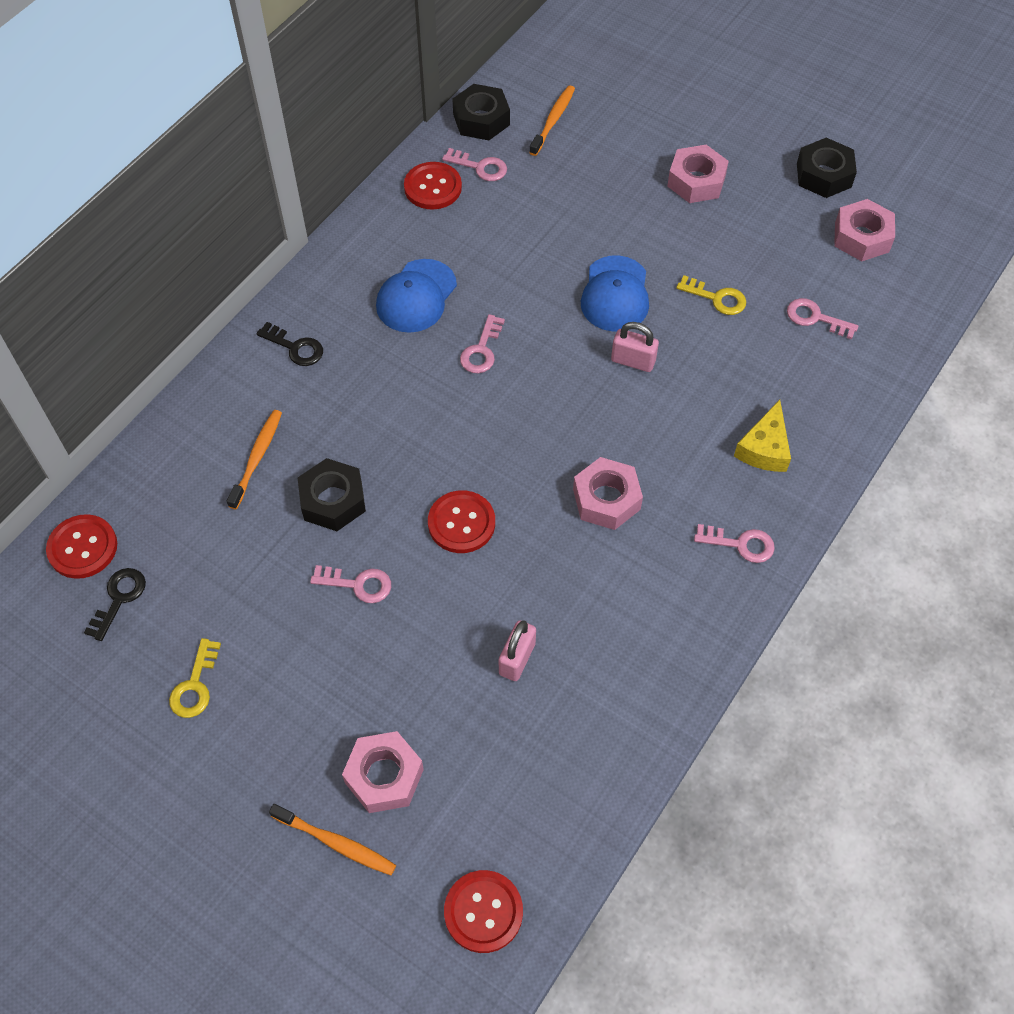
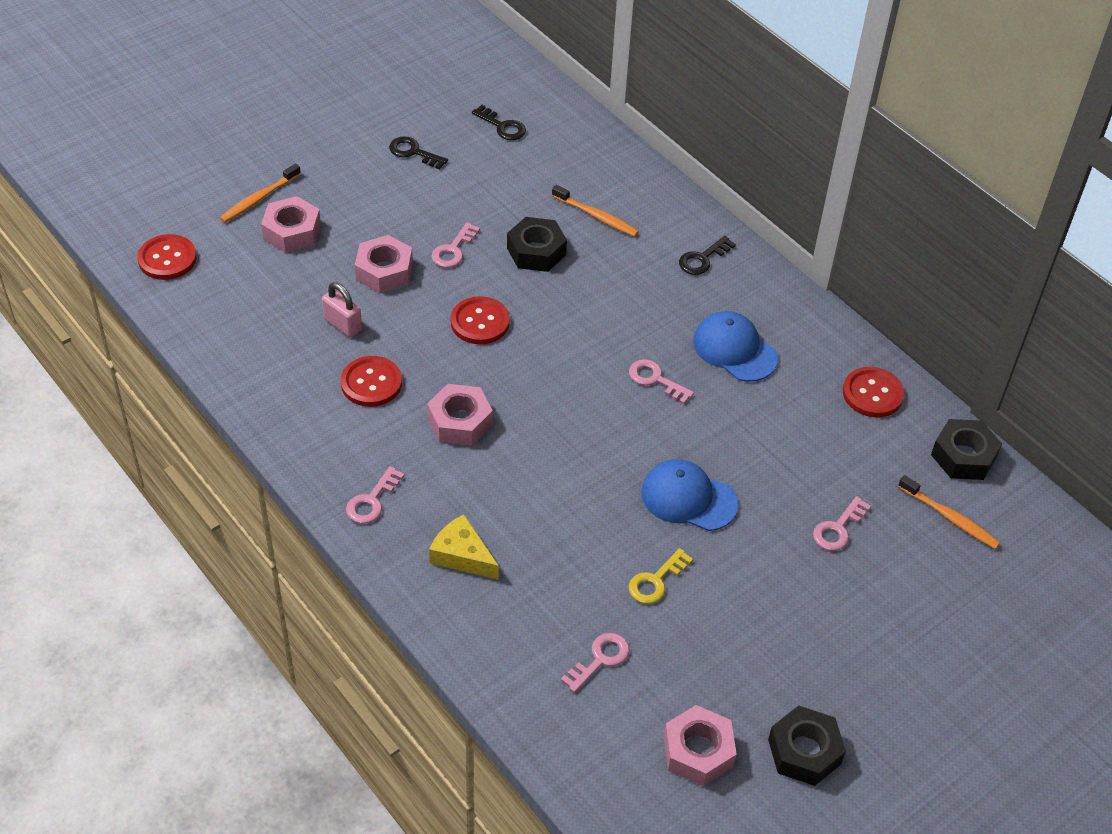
camera: 105 degrees right, 10 degrees down
red button [46,514,117,579] -> red button moved to [340,356,402,407]
yellow key [169,638,221,718] -> black key [389,136,448,169]
pink key [442,148,507,181] -> pink key moved to [813,496,871,551]
pink padlock [611,322,659,372] -> none
pink nut [667,145,729,203] -> pink nut moved to [355,235,413,293]

